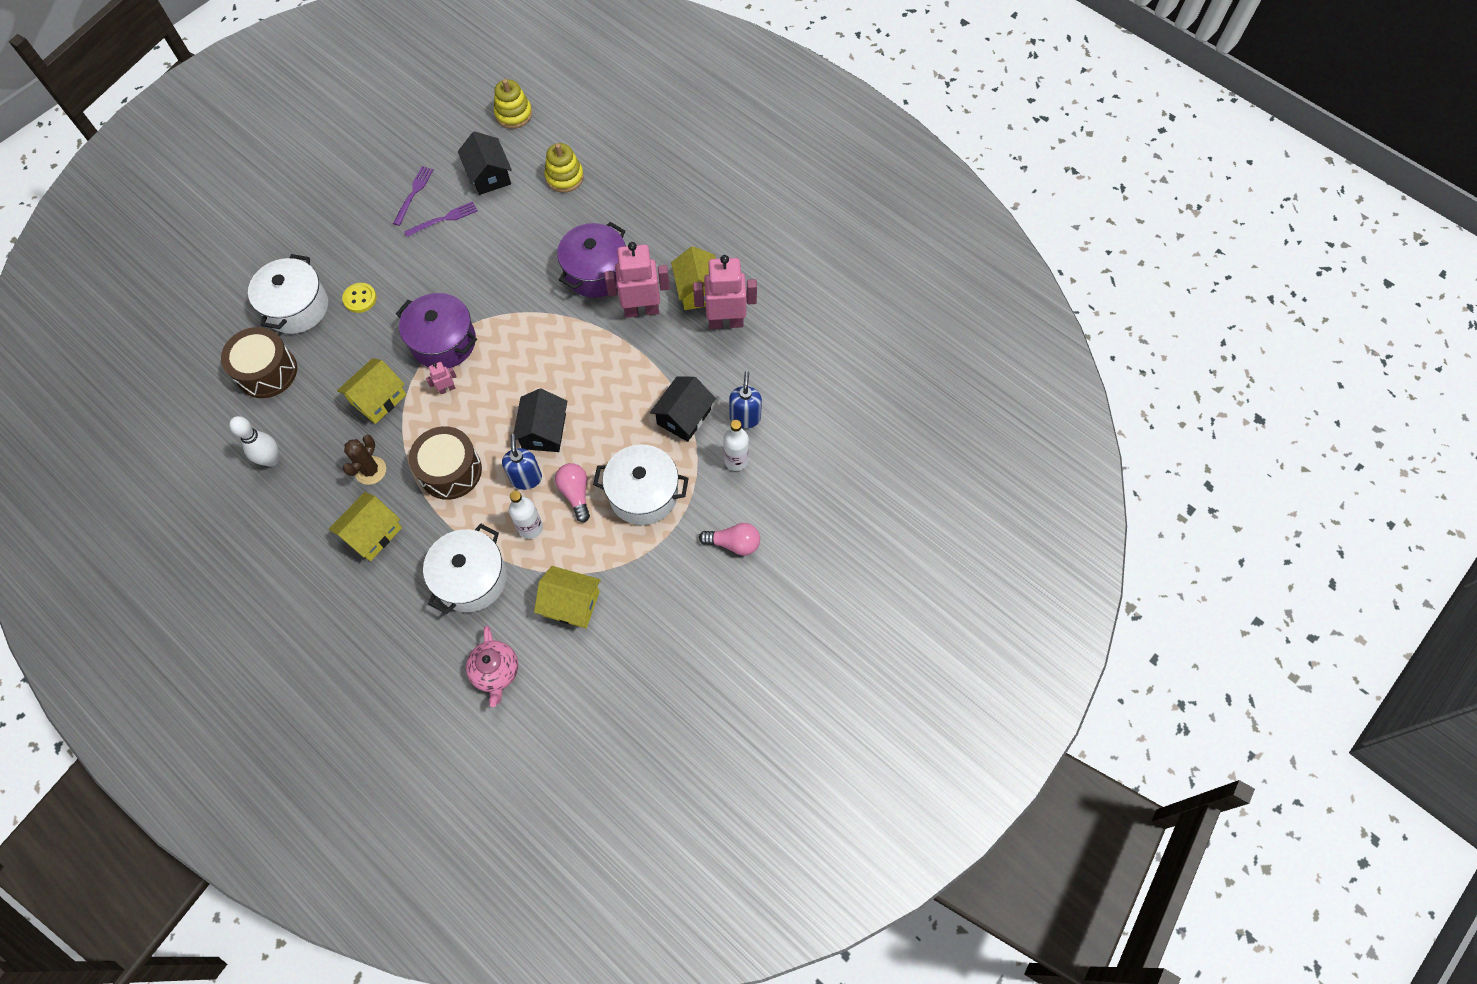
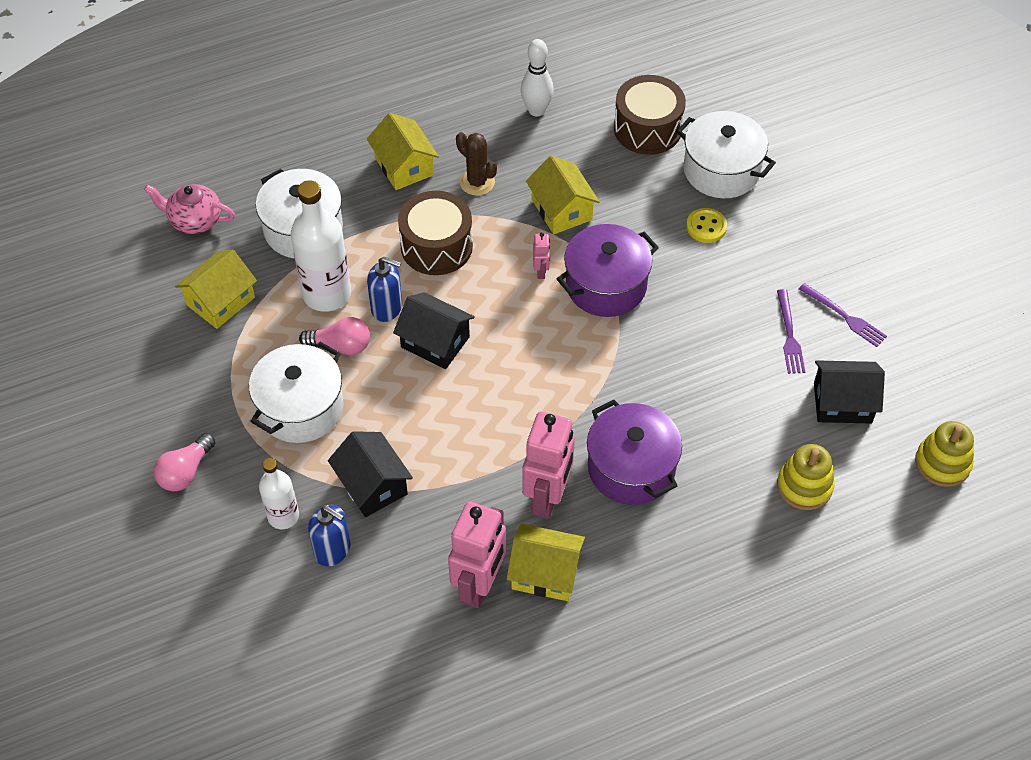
camera: 115 degrees right, 10 degrees down
white bottle [509,491,543,539] -> white bottle [291,180,351,312], size x1.69

